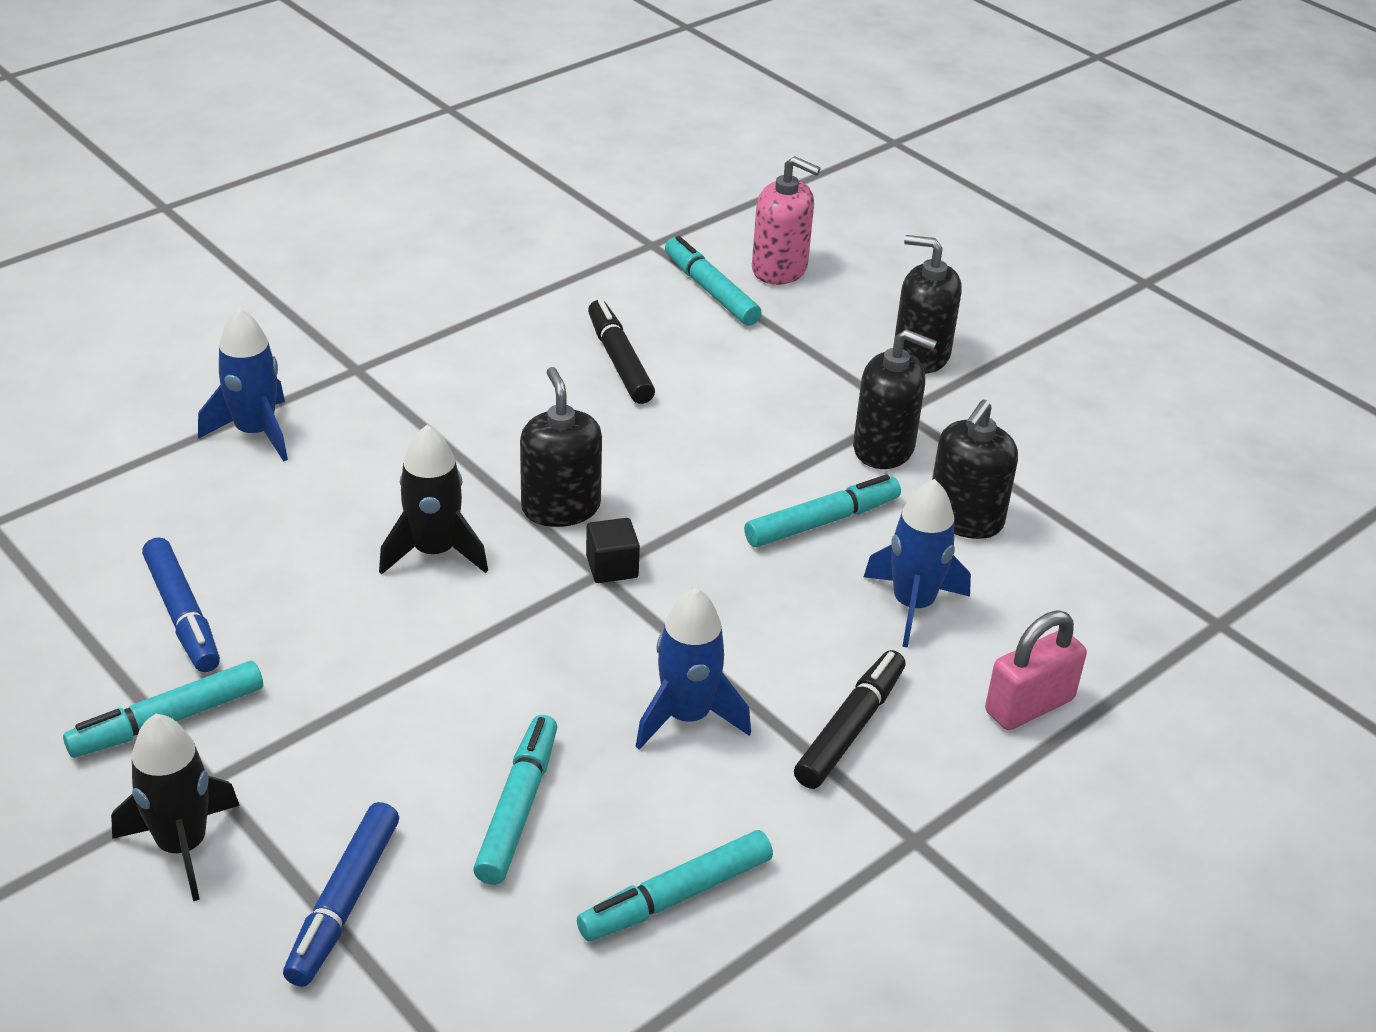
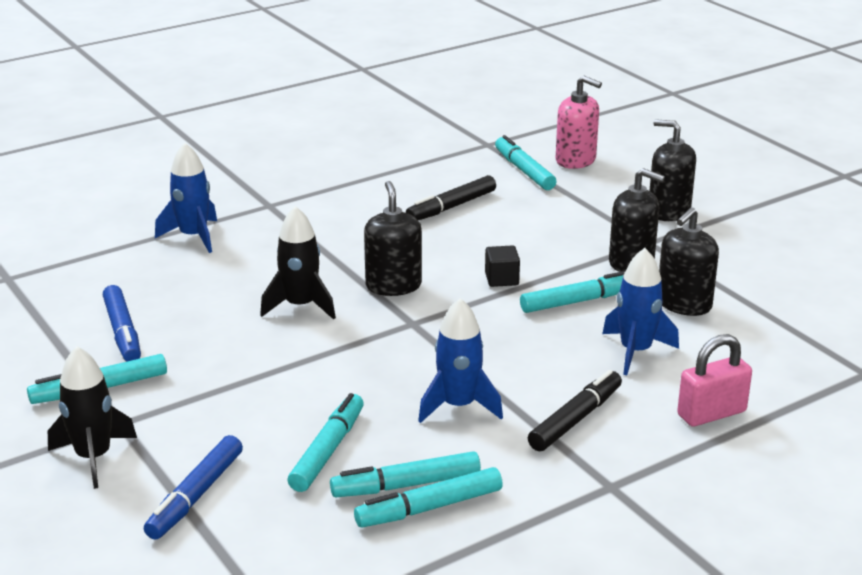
camera: 10 degrees right, 10 degrees down
black cube [586,518,640,583] -> black cube moved to [485,245,520,287]
black marker [588,299,655,404] -> black marker turned 120 degrees counterclockwise [406,175,496,220]
none -> turquoise marker [330,452,481,497]

